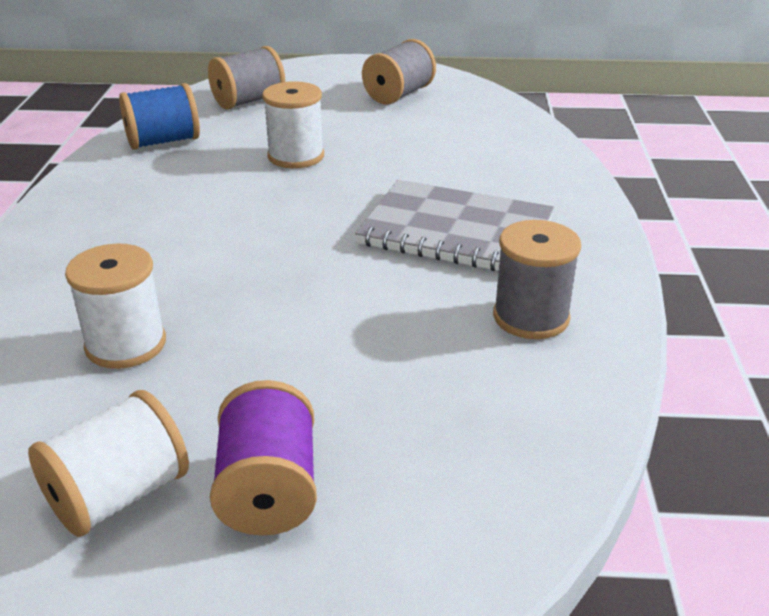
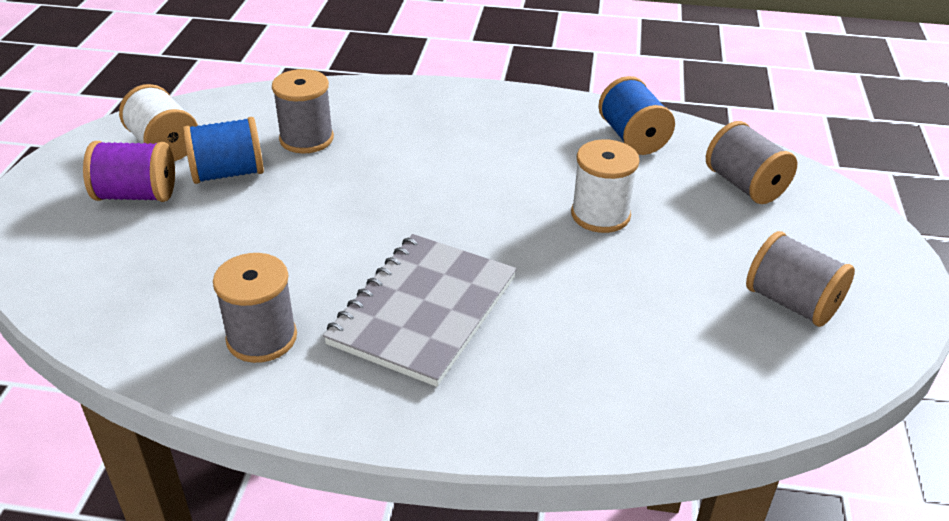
camera: 95 degrees right, 5 degrees up
white spool [65,243,166,369] -> grey spool [272,69,334,153]
none -> blue spool [183,117,264,184]

